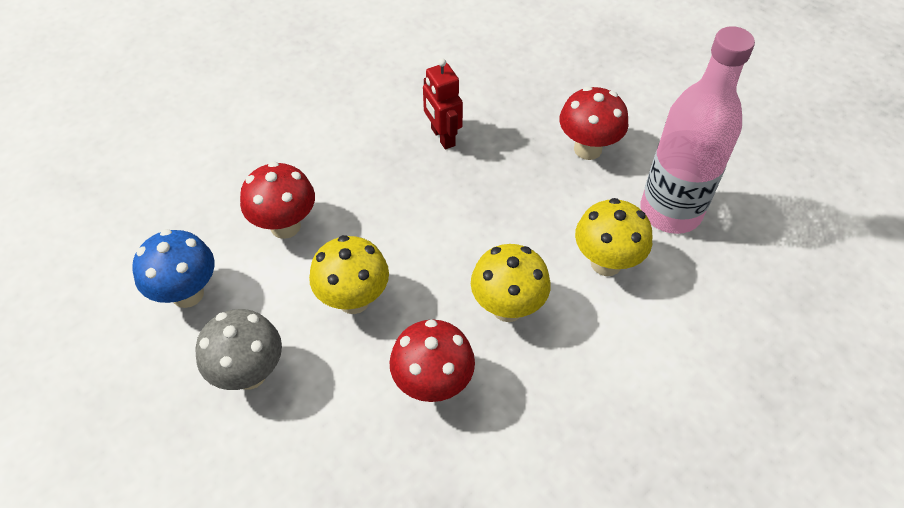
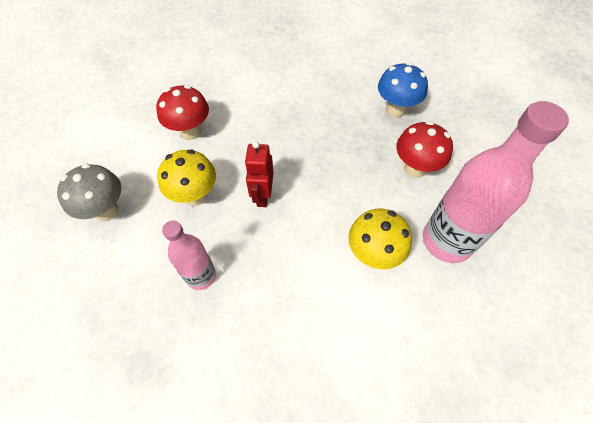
camera: 30 degrees right, 5 degrees up
blue mushroom [132,229,215,308] -> blue mushroom moved to [378,62,428,117]
red mushroom [390,319,475,402] -> pink bottle [162,221,216,290]
red robot [423,58,463,149] -> red robot moved to [245,141,274,207]
yellow mushroom [471,244,551,322] -> none

